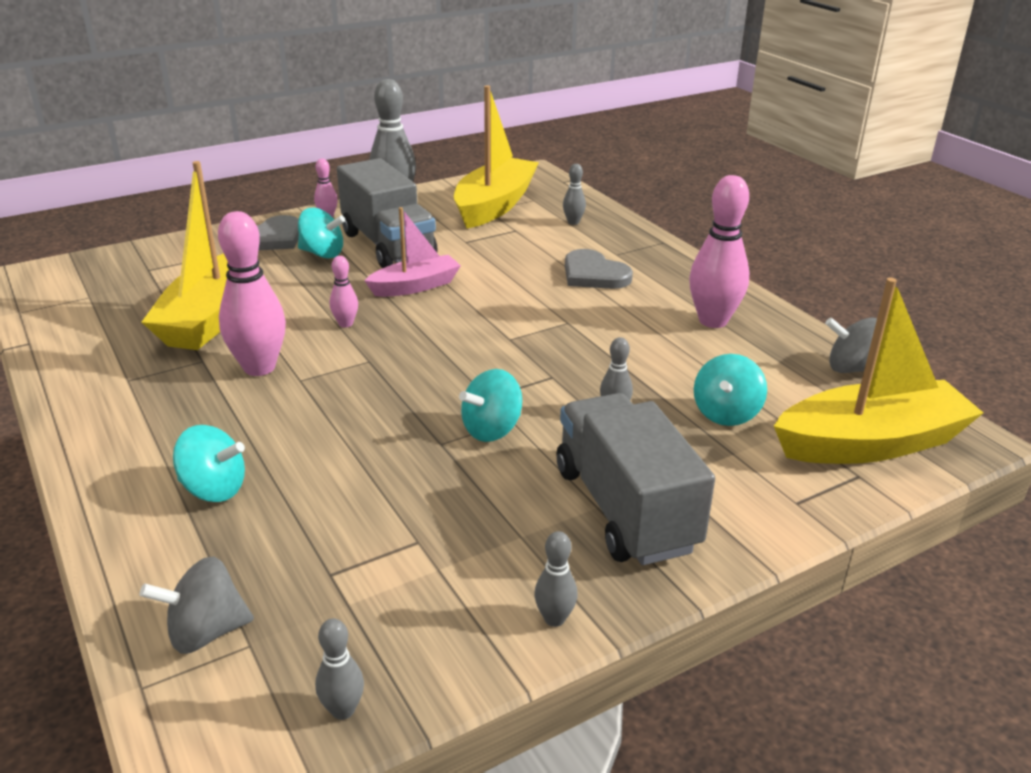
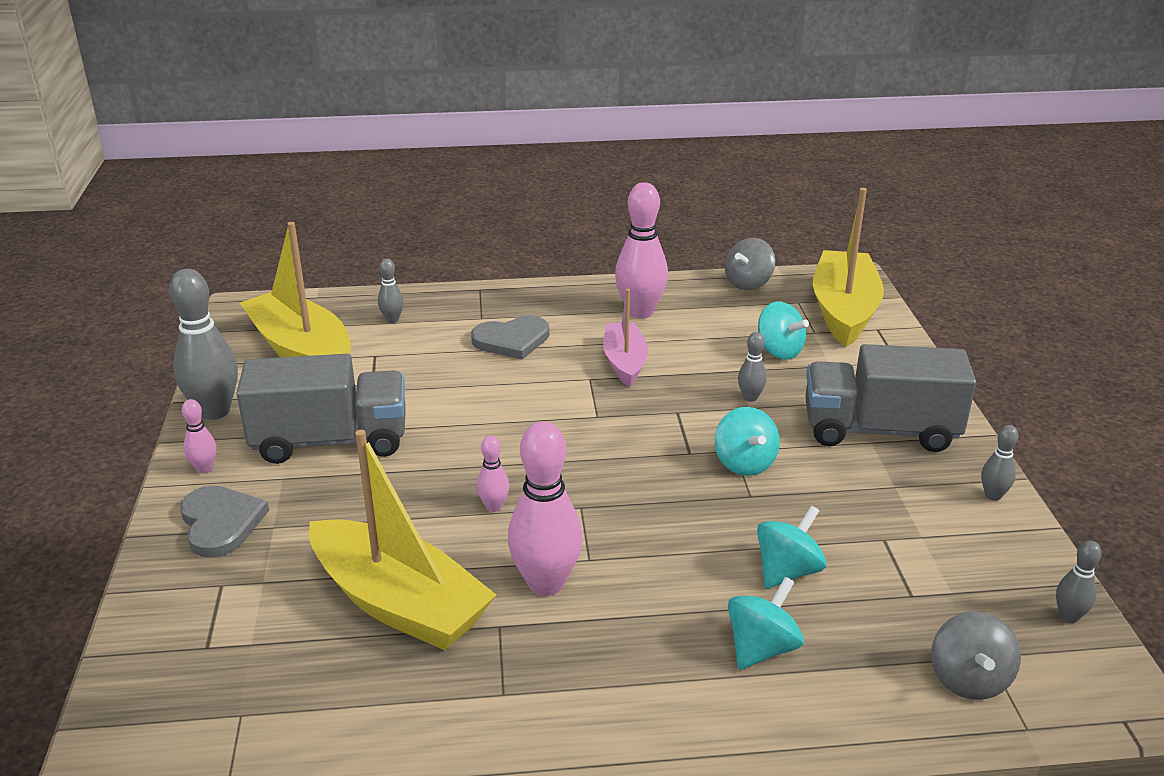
camera: 65 degrees left, 0 degrees up
turquoise spinning top [298,208,346,258] -> turquoise spinning top moved to [757,506,827,588]
pink boat [364,207,461,297] -> pink boat moved to [603,289,648,387]

